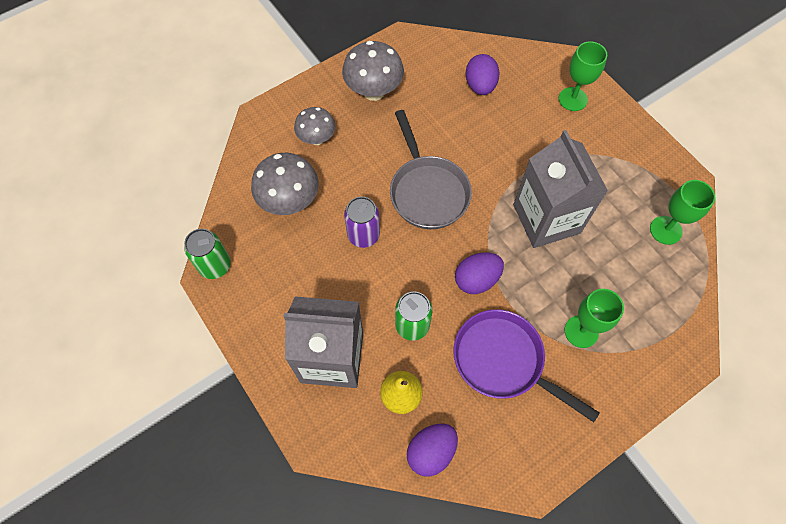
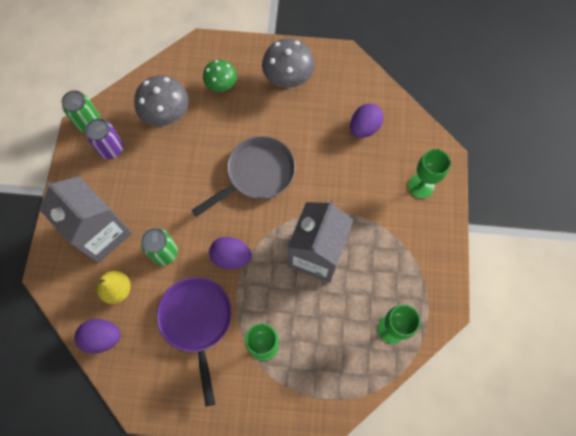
camera: 40 degrees right, 5 degrees up
grey mushroom [294,107,335,145] -> green mushroom [203,60,237,91]
purple can [344,196,380,248] -> purple can moved to [85,118,123,160]
grey pan [390,110,472,229] -> grey pan turned 150 degrees counterclockwise [192,136,296,217]

